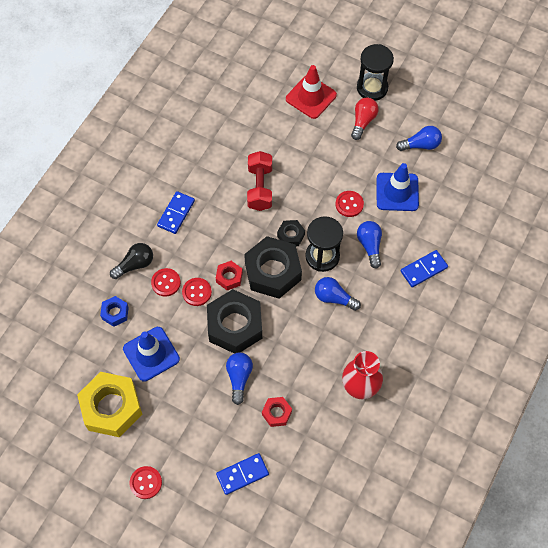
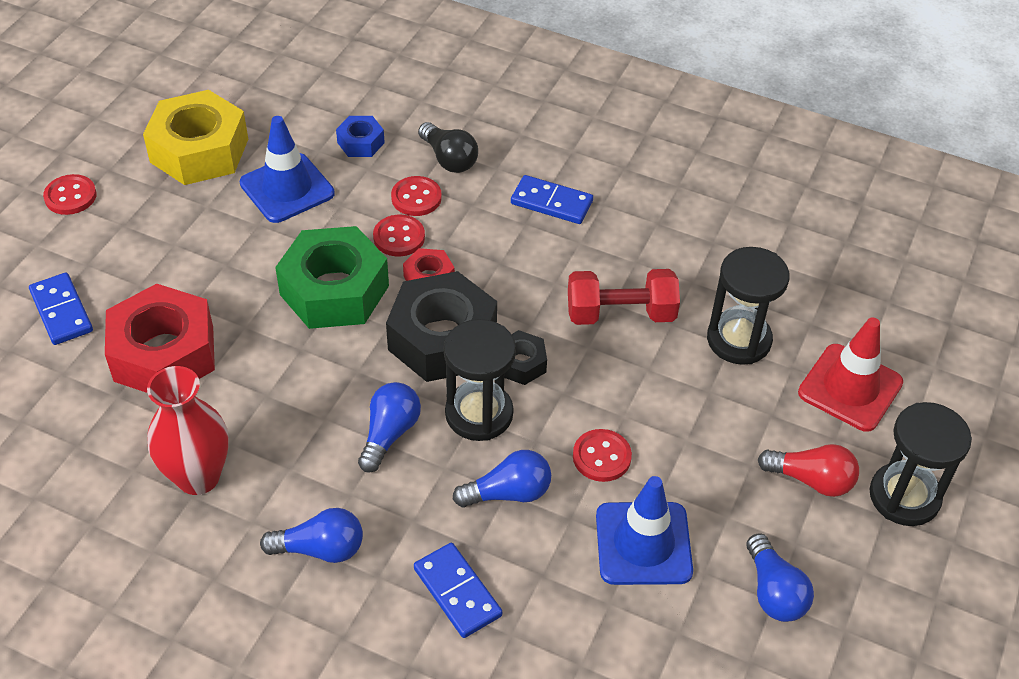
camera: 85 degrees right, 15 degrees down
black nut [207,289,262,354] -> green nut [275,226,389,329]
blue light bulb [226,353,253,405] -> blue light bulb moved to [260,508,363,563]
red nut [262,397,292,427] -> red nut [105,284,215,393], size x2.10
none -> black hourglass [707,247,790,365]

